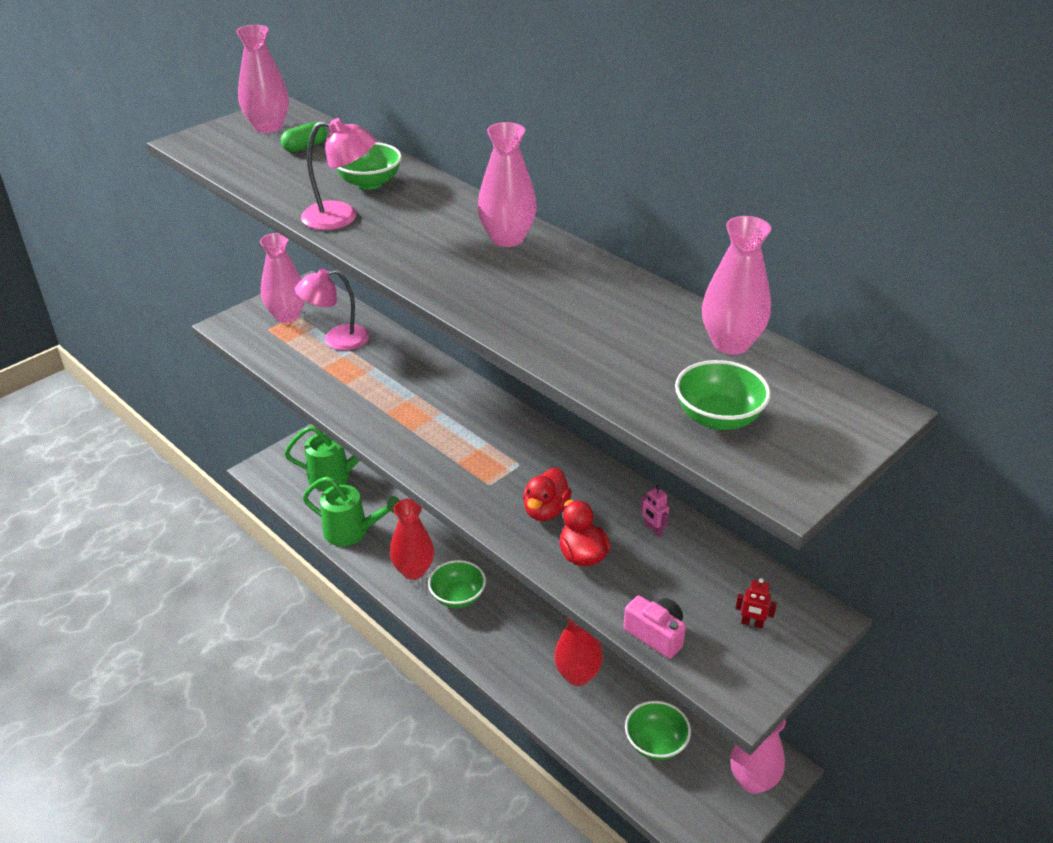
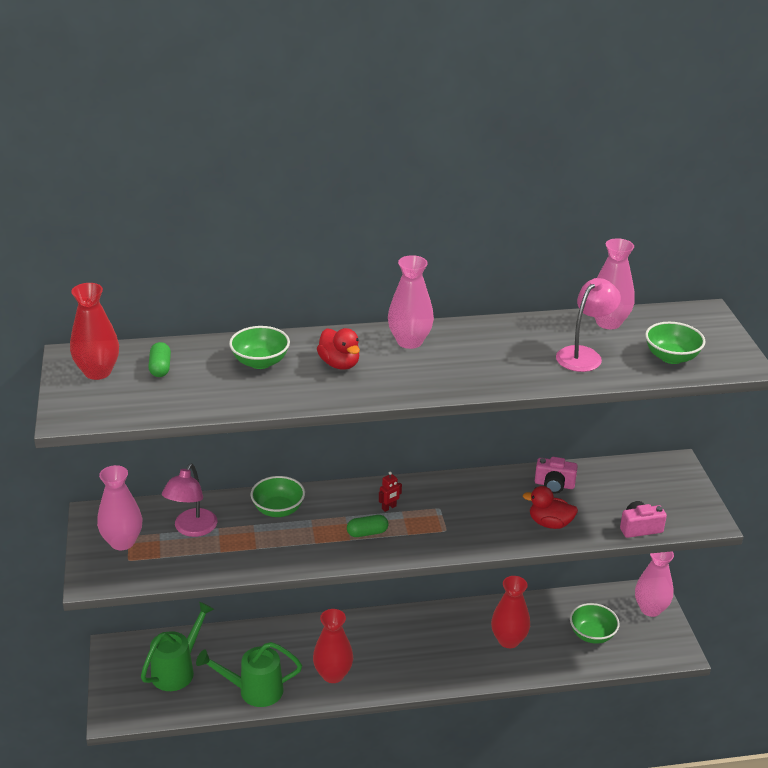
camera: 55 degrees left, 5 degrees down
pink vase [236,25,289,133] -> red vase [70,283,119,380]
pink lamp [301,118,376,230] -> pink lamp moved to [556,278,621,372]
green watering can [303,476,400,546] -> green watering can turned 150 degrees counterclockwise [196,642,302,707]
green bowl [428,560,486,608] -> green bowl moved to [250,476,305,517]
red duck [523,468,572,521] -> red duck moved to [317,328,360,370]
pink robot [641,485,669,537] -> pink camera [535,457,578,494]
red robot [735,578,777,629] -> red robot moved to [379,472,402,512]
none -> green capsule [347,515,389,537]

